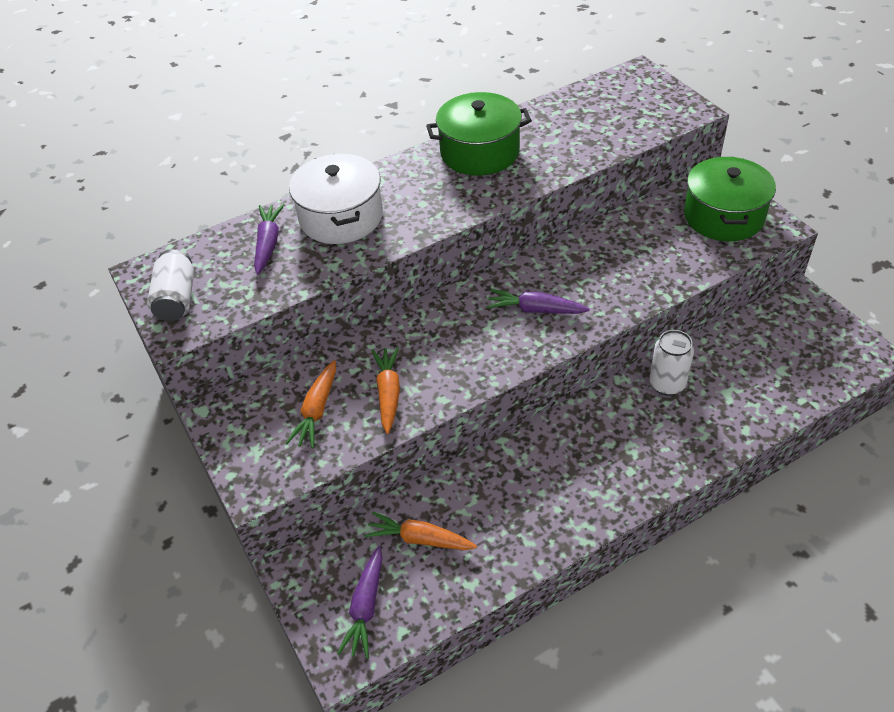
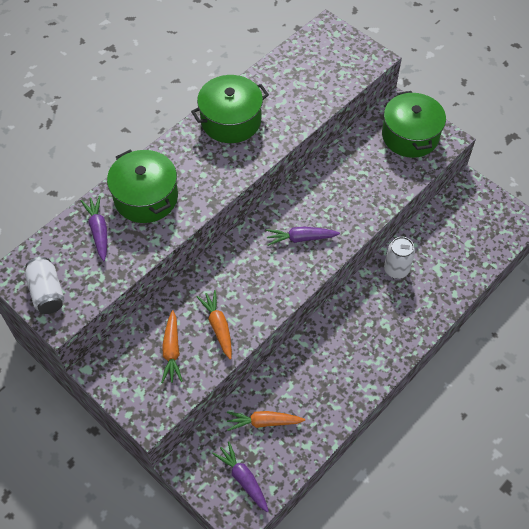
camera: 20 degrees left, 10 degrees up
white pot [289,154,383,244] -> green pot [107,150,178,223]
purple carrot [337,546,382,659] -> purple carrot turned 150 degrees clockwise [212,441,269,512]

